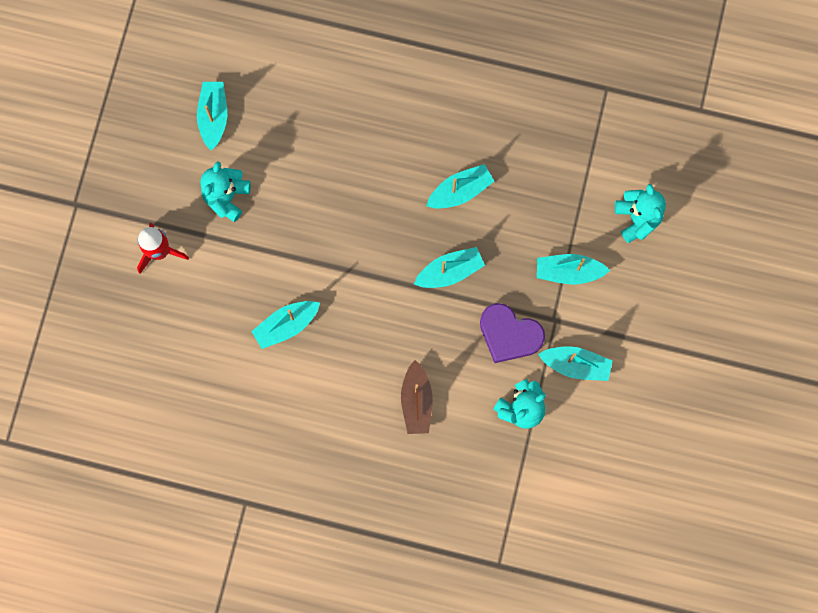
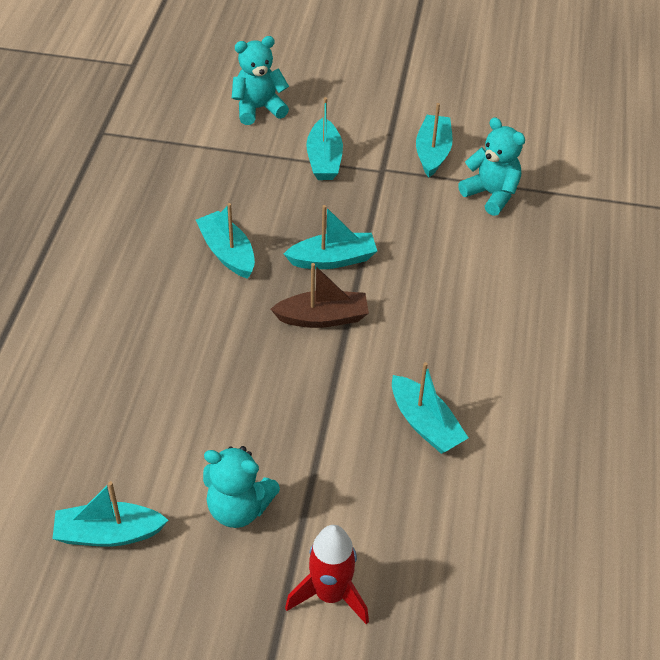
camera: 95 degrees left, 30 degrees down
brown boat [401,360,433,434] -> brown boat moved to [270,263,369,328]
turquoise boat [414,247,485,288] -> turquoise boat turned 105 degrees clockwise [284,205,377,269]
purple heart [480,303,545,363] -> none

